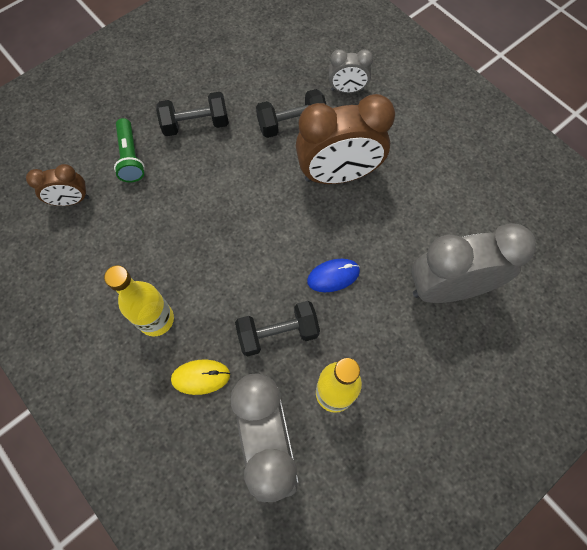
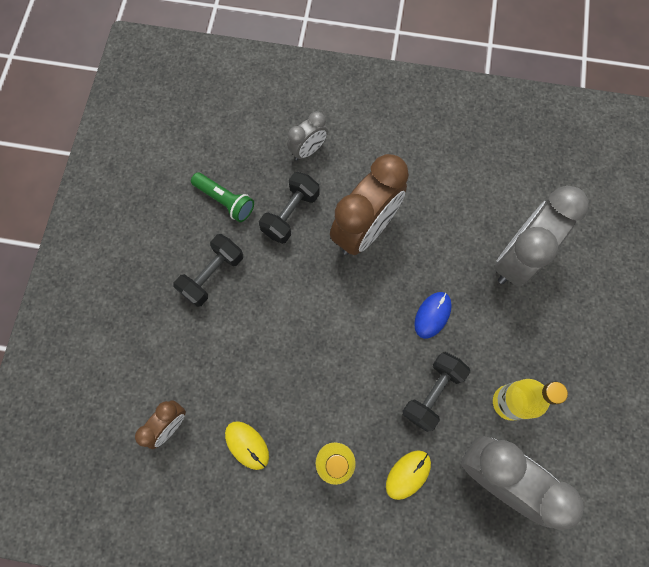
camera: 40 degrees left, 5 degrees up
green flashlight [114,118,145,182] -> green flashlight moved to [191,172,254,222]
none -> yellow mouse [225,421,269,470]

